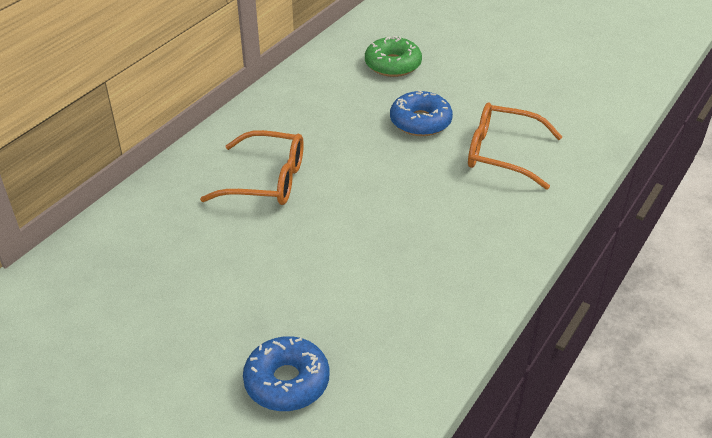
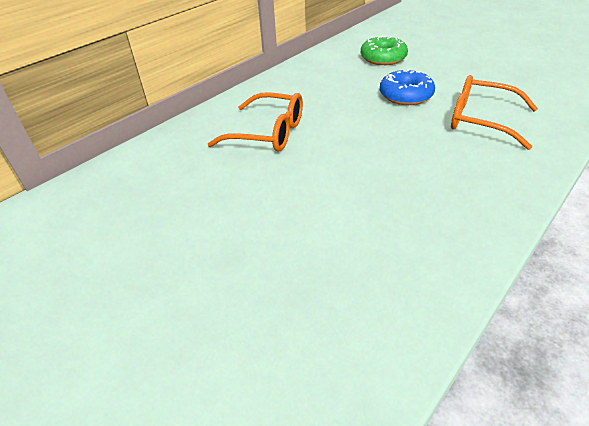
camera: 10 degrees right, 0 degrees up
blue donut [243,336,329,411] -> none

